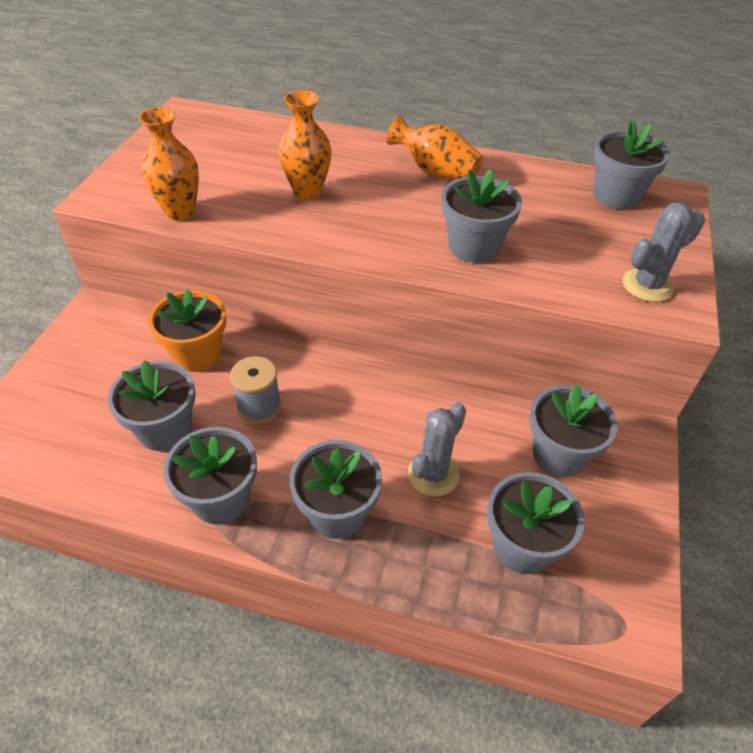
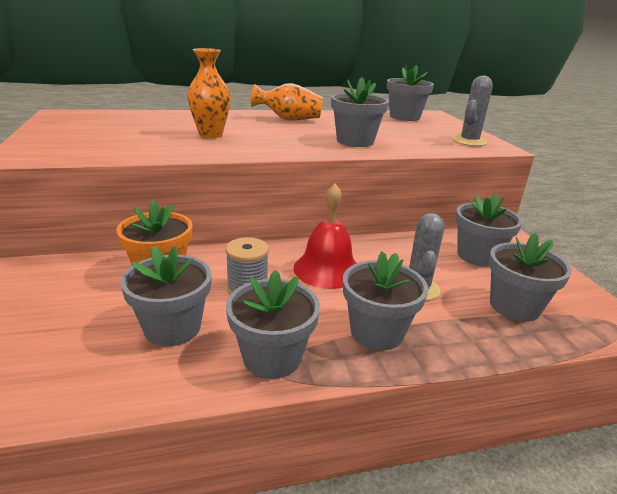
camera: 30 degrees left, 20 degrees down
orange vase [139,107,199,220] -> none
none -> red bell [294,183,357,289]

